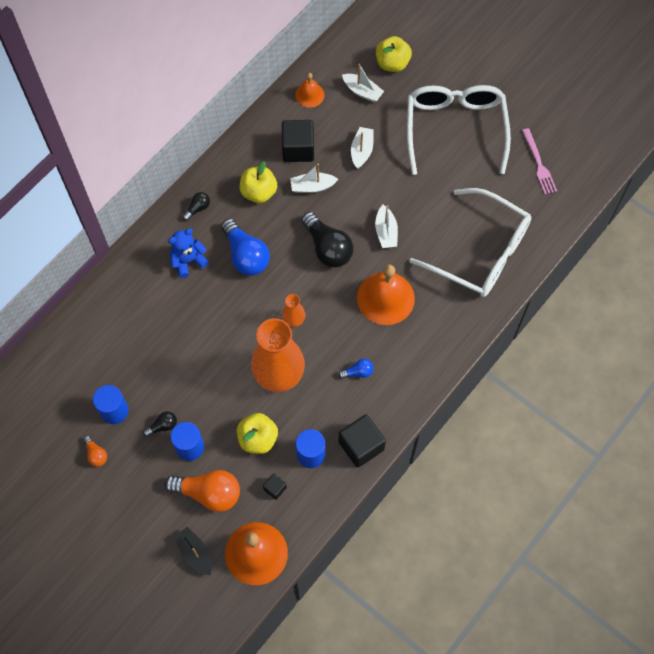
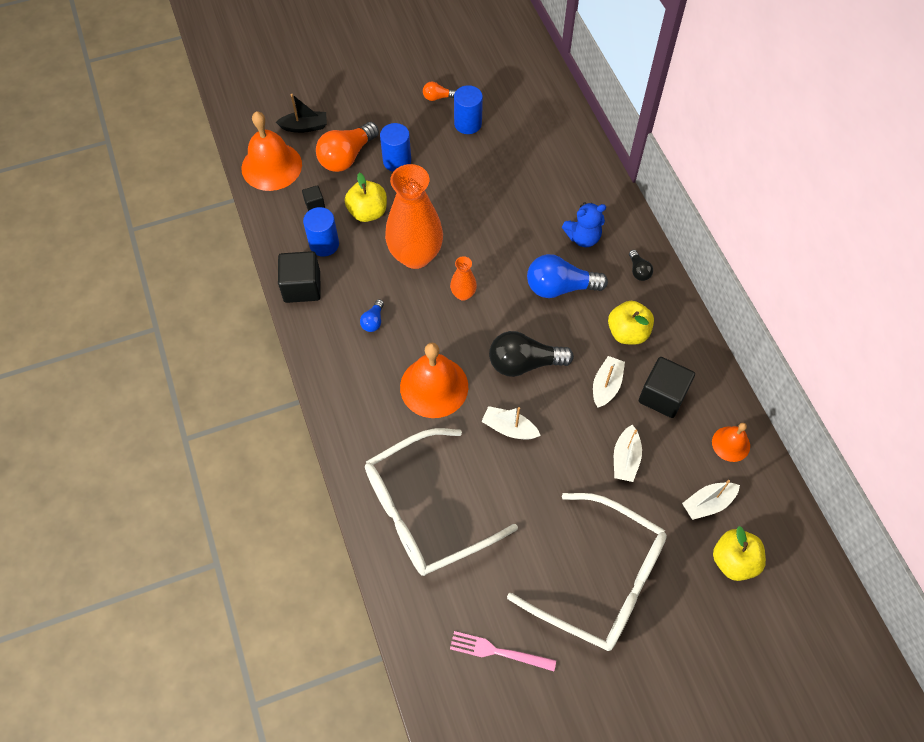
camera: 120 degrees right, 5 degrees down
black light bulb [143,411,177,437] -> none
blue teddy bear [168,229,209,278] -> blue teddy bear turned 75 degrees clockwise [562,202,606,247]
white boat [351,127,374,169] -> white boat turned 60 degrees clockwise [614,425,642,482]

